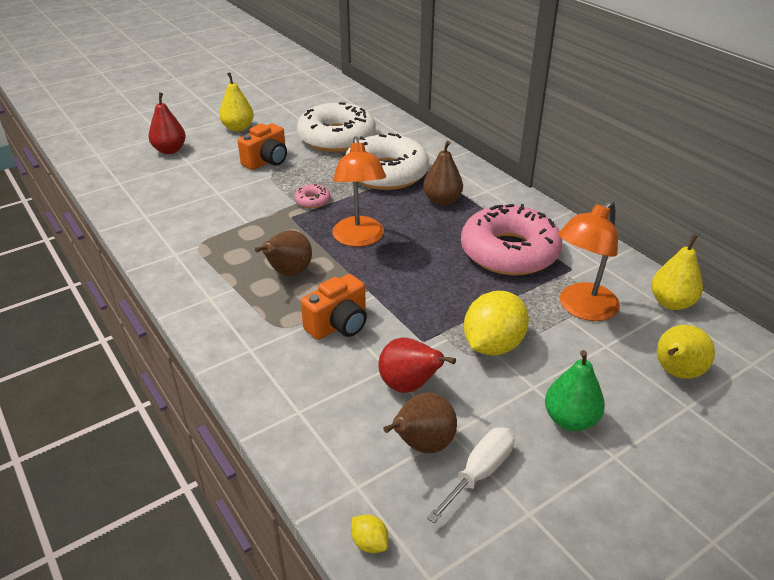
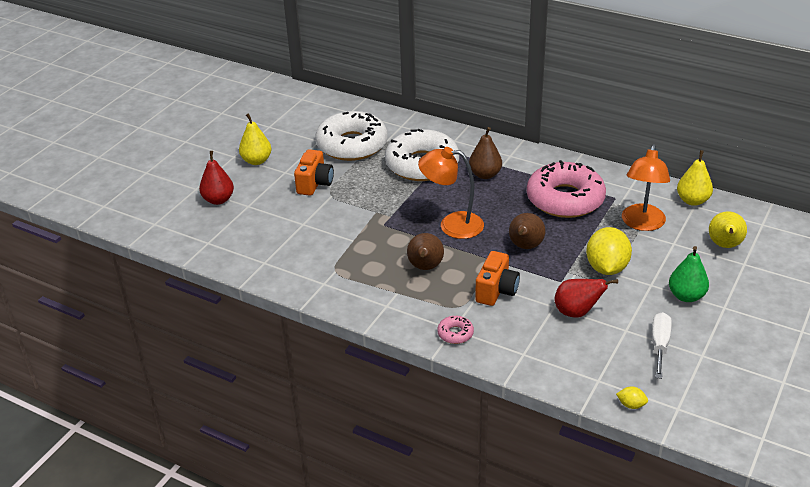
camera: 25 degrees left, 0 degrees up
pink donut [294,184,331,208] -> pink donut moved to [437,316,474,344]
orange lamp [332,136,386,247] -> orange lamp turned 135 degrees clockwise [418,147,484,239]
brown pear [383,393,457,453] -> brown pear moved to [509,213,546,249]

